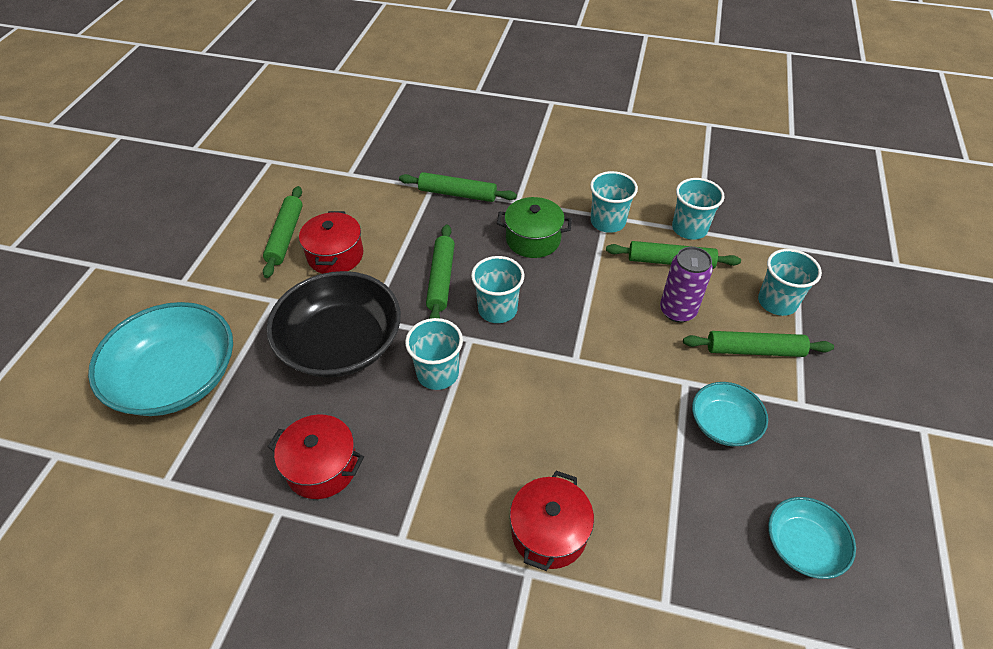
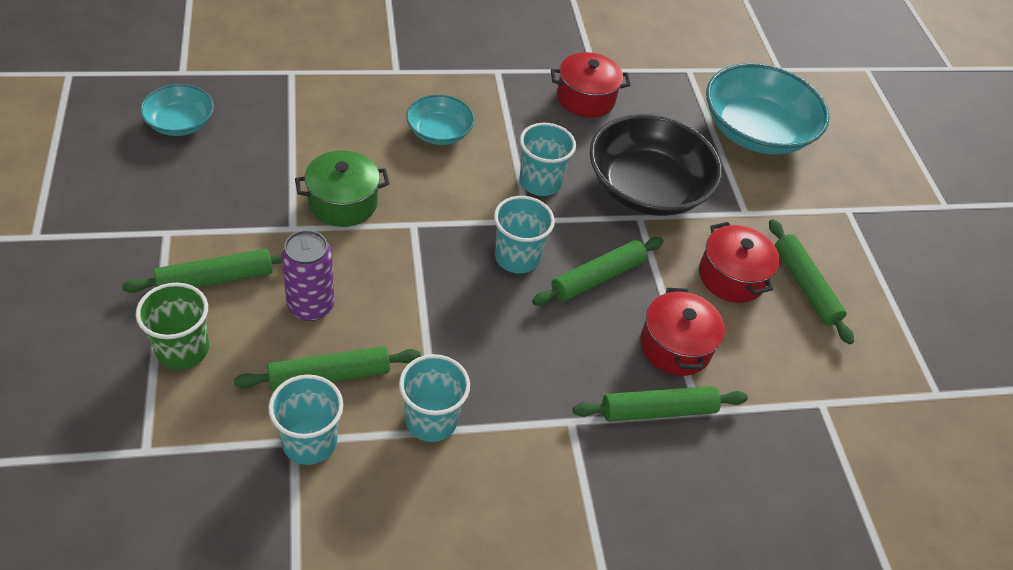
camera: 150 degrees right, 0 degrees up
green rolling pin [426,225,455,319] -> green rolling pin turned 75 degrees clockwise [532,237,664,305]
green pot [497,197,572,258] -> green pot moved to [295,150,390,227]
red pot [510,471,594,571] -> red pot moved to [640,288,725,376]
turquoise bowl [692,382,768,446] -> turquoise bowl moved to [406,95,474,145]
turquoise cup [758,249,822,316] -> green cup [136,283,209,370]

